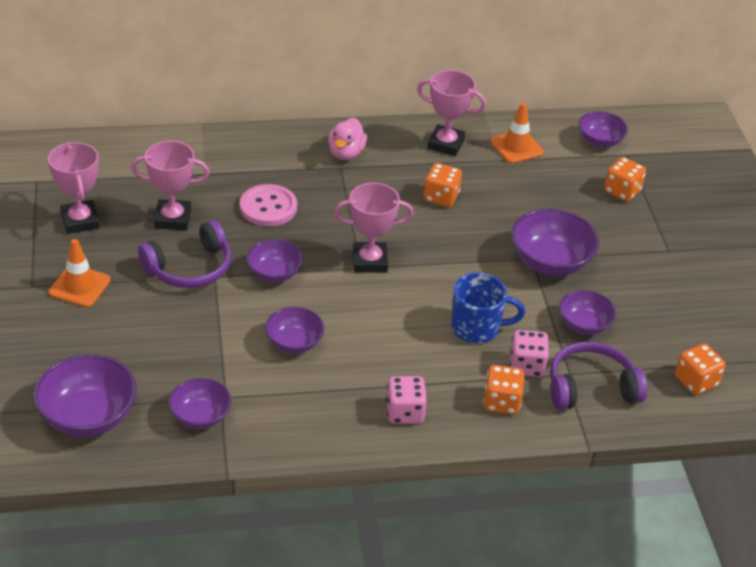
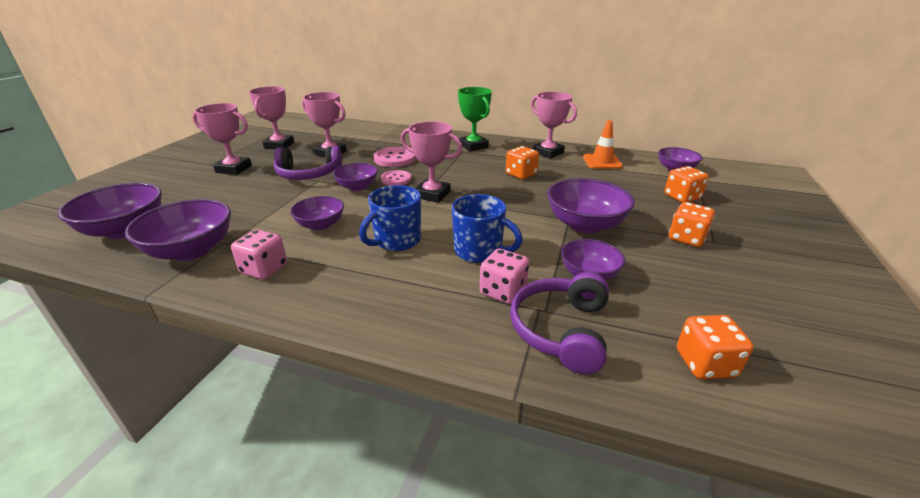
camera: 30 degrees right, 10 degrees down
orange traffic cone [49,239,111,307] -> pink trophy [192,103,252,175]
purple bowl [169,378,232,429] -> purple bowl [125,199,231,261], size x1.60
pink duck [328,118,367,160] -> green trophy [458,87,492,151]
pink dice [386,376,427,424] -> pink dice moved to [231,229,287,280]
orange dice [483,365,525,415] -> orange dice moved to [669,202,715,247]
purple headphones [550,342,647,410] -> purple headphones turned 90 degrees counterclockwise [510,272,609,374]
none -> blue mug [359,185,421,251]
none -> pink button [381,170,411,186]

